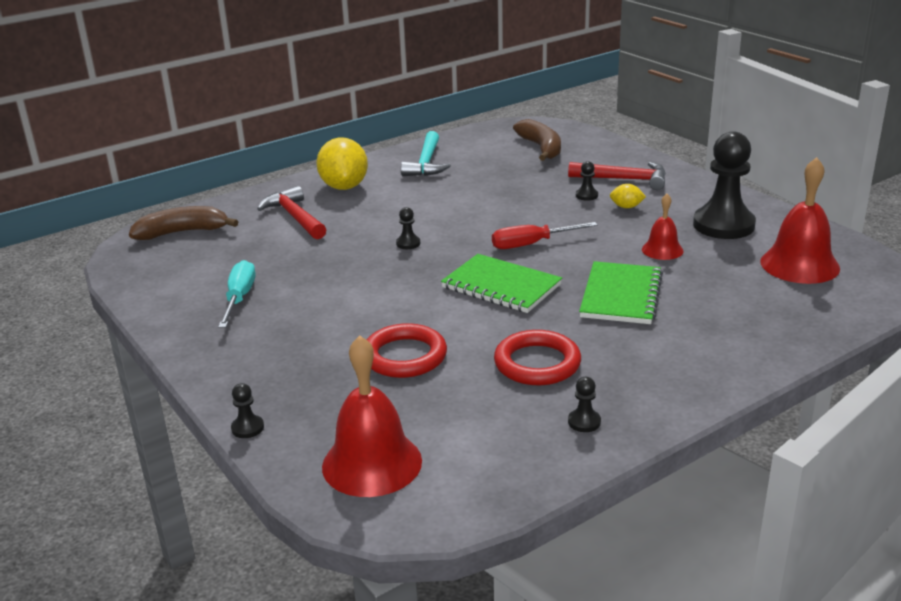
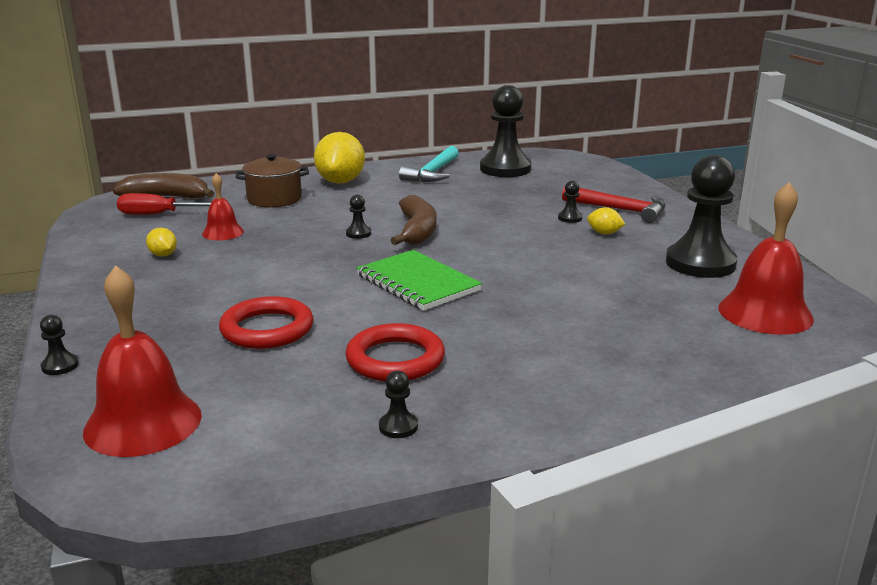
camera: 15 degrees right, 5 degrees down
turquoise screwdriver [218,260,255,328] -> yellow lemon [146,228,177,257]
red hammer [257,186,326,239] -> brown pot [236,154,309,208]
red screwdriver [492,222,598,249] -> red screwdriver moved to [117,193,211,215]
brown banana [513,119,561,161] -> brown banana moved to [391,195,436,245]
green notebook [579,261,663,324] -> none
red bell [642,194,683,260] -> red bell moved to [202,173,244,240]
none -> black pawn [480,85,531,177]

